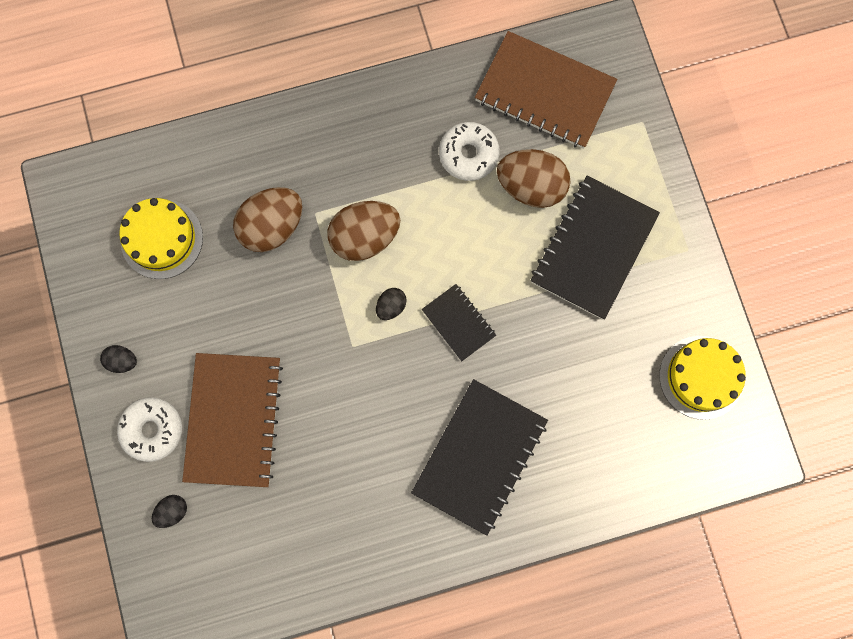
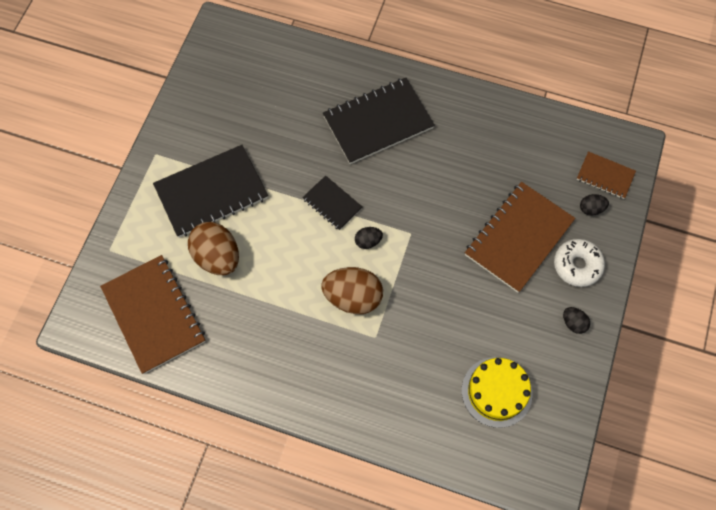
camera: 145 degrees left, 10 degrees down
brown egg [233,187,302,252] -> none
black notebook [422,284,496,361] -> black notebook turned 45 degrees counterclockwise [302,175,362,231]
white donut [439,122,500,181] -> none
yellow cake [659,336,746,420] -> none
none -> brown notebook [577,151,636,199]

